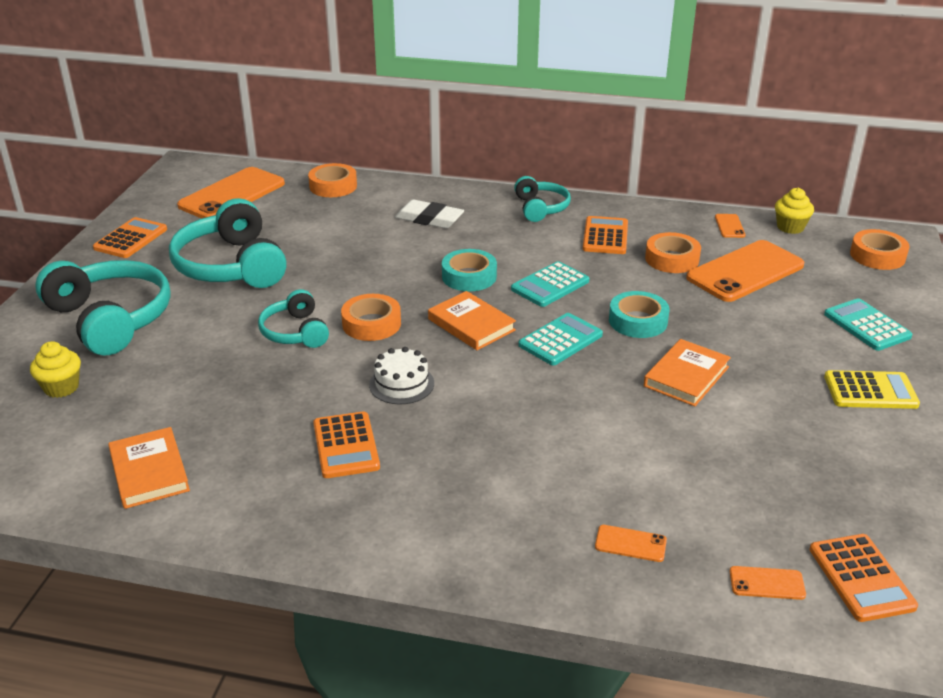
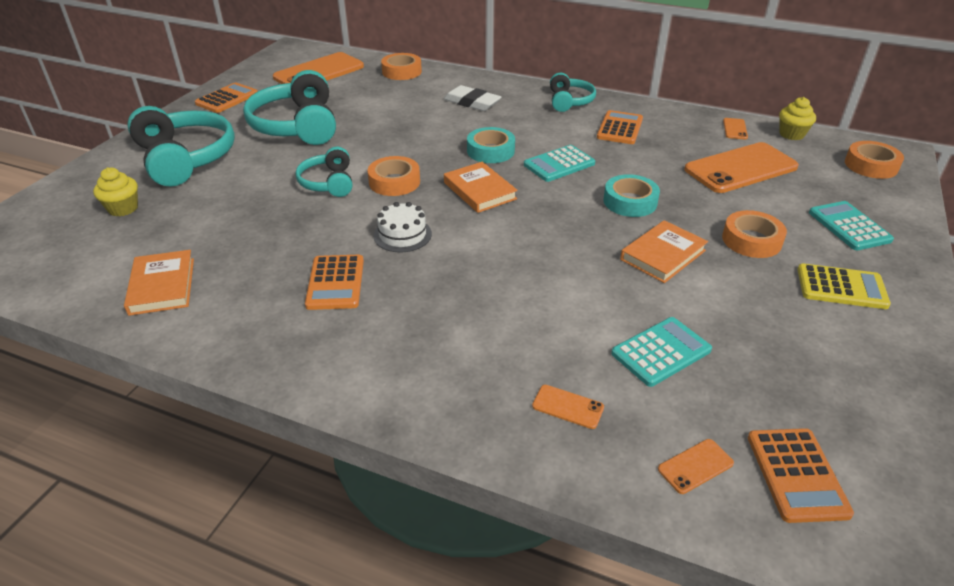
camera: 10 degrees right, 5 degrees up
turquoise calculator [518,313,603,365] -> turquoise calculator moved to [611,317,712,387]
orange tape [645,232,701,273] -> orange tape moved to [722,210,787,258]
orange phone [730,566,806,600] -> orange phone turned 45 degrees counterclockwise [658,439,734,494]

